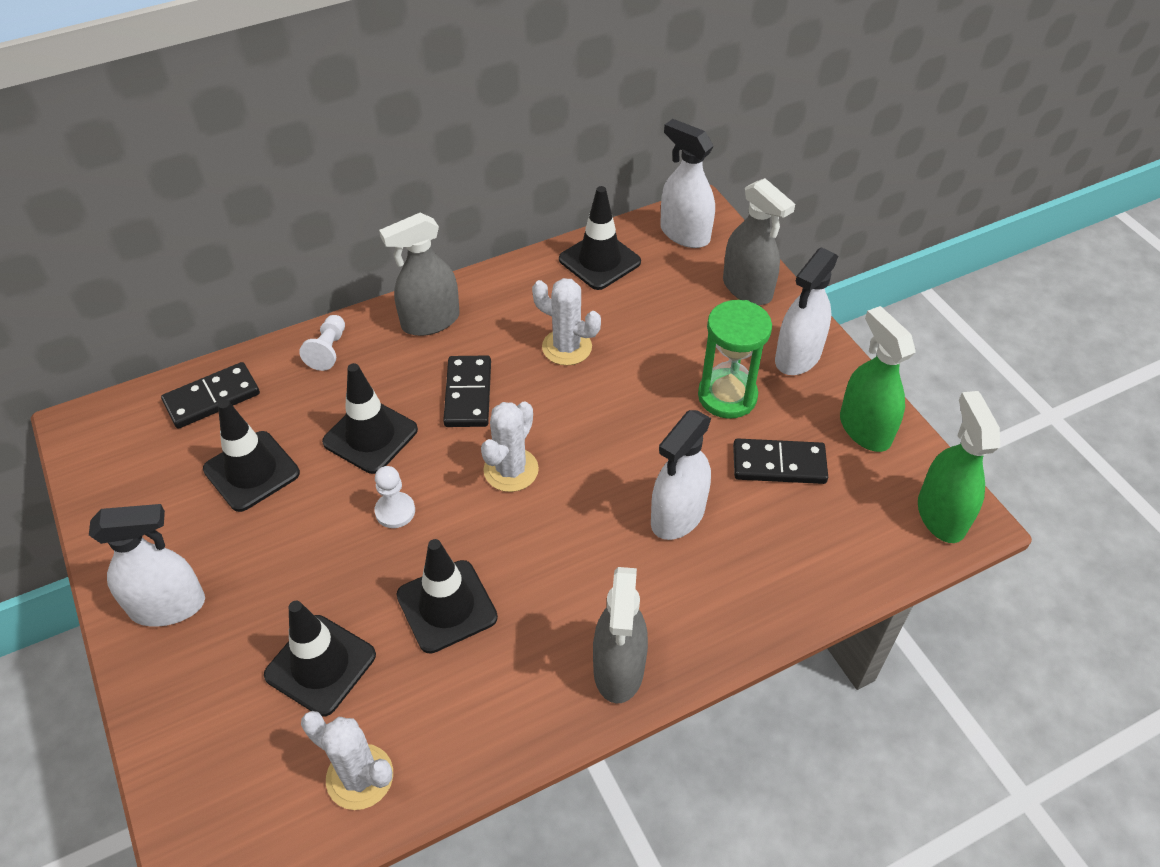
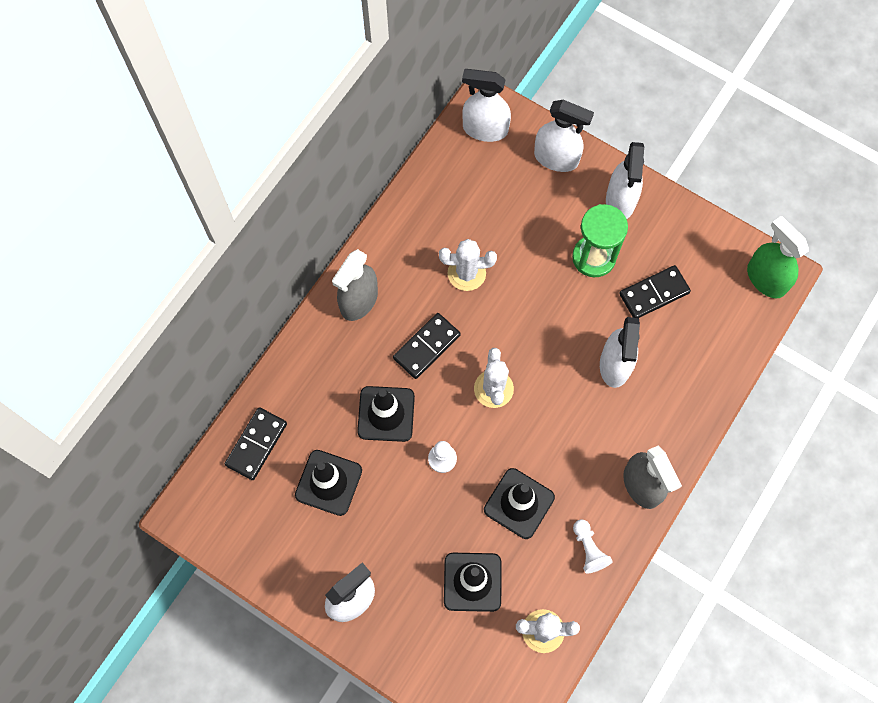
camera: 30 degrees left, 20 degrees up
white pawn [299,315,345,371] -> white pawn moved to [573,519,613,574]
black domino [443,355,491,427] -> black domino turned 75 degrees clockwise [393,313,461,379]
black traffic cone [559,186,641,290] -> none
grey spray bottle [723,178,795,305] -> white spray bottle [534,100,594,172]
green spray bottle [840,306,916,452] -> none

